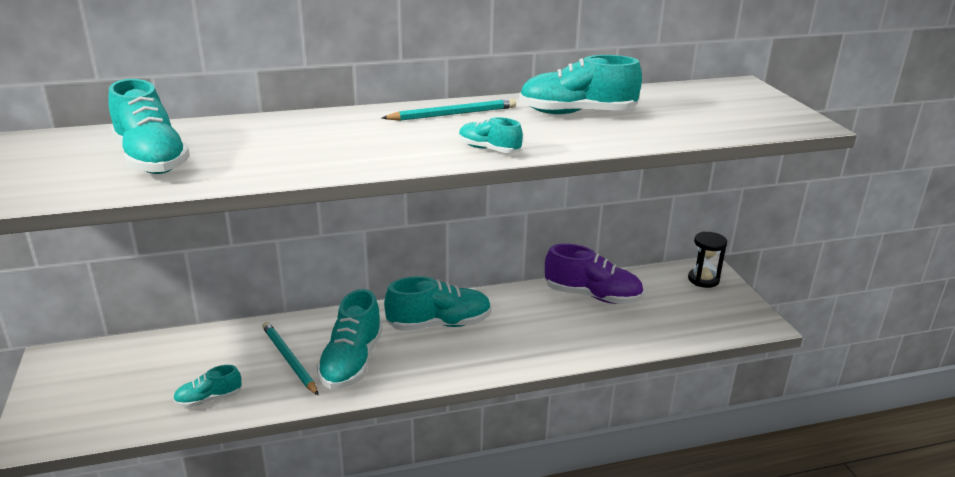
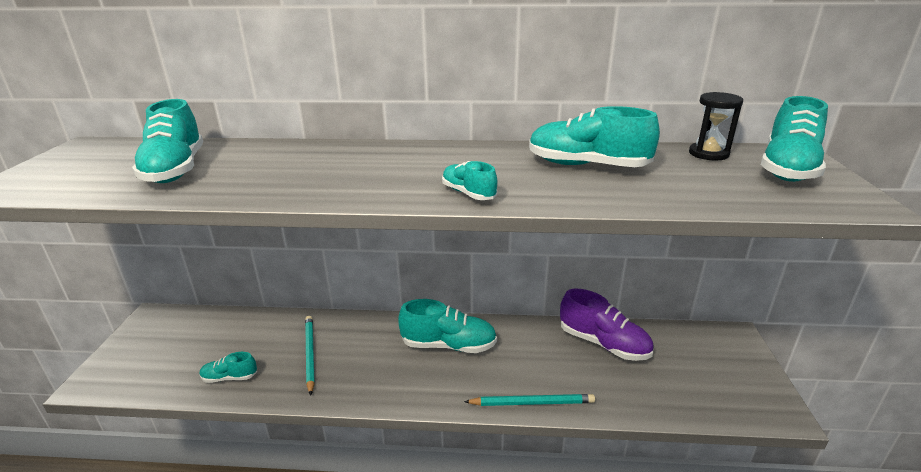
camera: 20 degrees right, 0 degrees up
turquoise shoe [317,289,383,389] -> turquoise shoe moved to [761,96,828,182]
turquoise pencil [382,99,516,121] -> turquoise pencil moved to [464,394,595,406]
black hourglass [688,232,727,288] -> black hourglass moved to [689,92,743,161]

